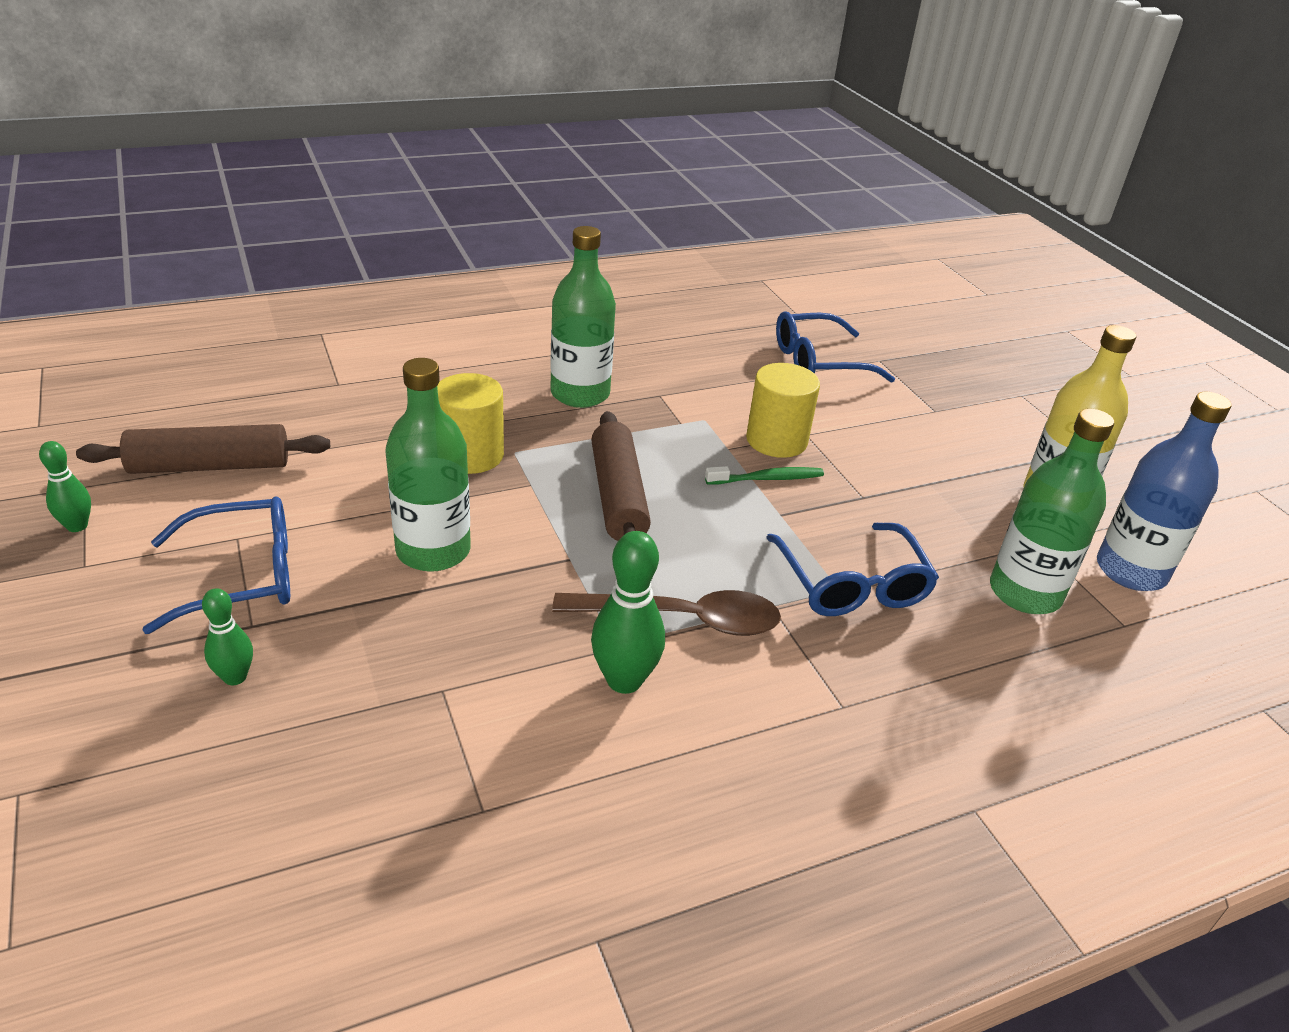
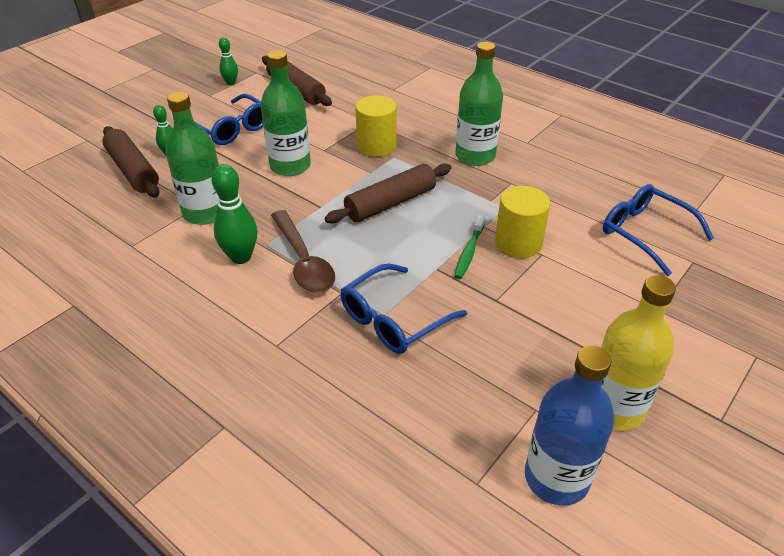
camera: 65 degrees right, 5 degrees up
green toothbrush [705,466,824,485] -> green toothbrush turned 60 degrees clockwise [454,216,485,279]
green bottle [990,408,1114,614] -> green bottle moved to [165,92,219,225]
none -> brown rolling pin [102,126,160,198]

